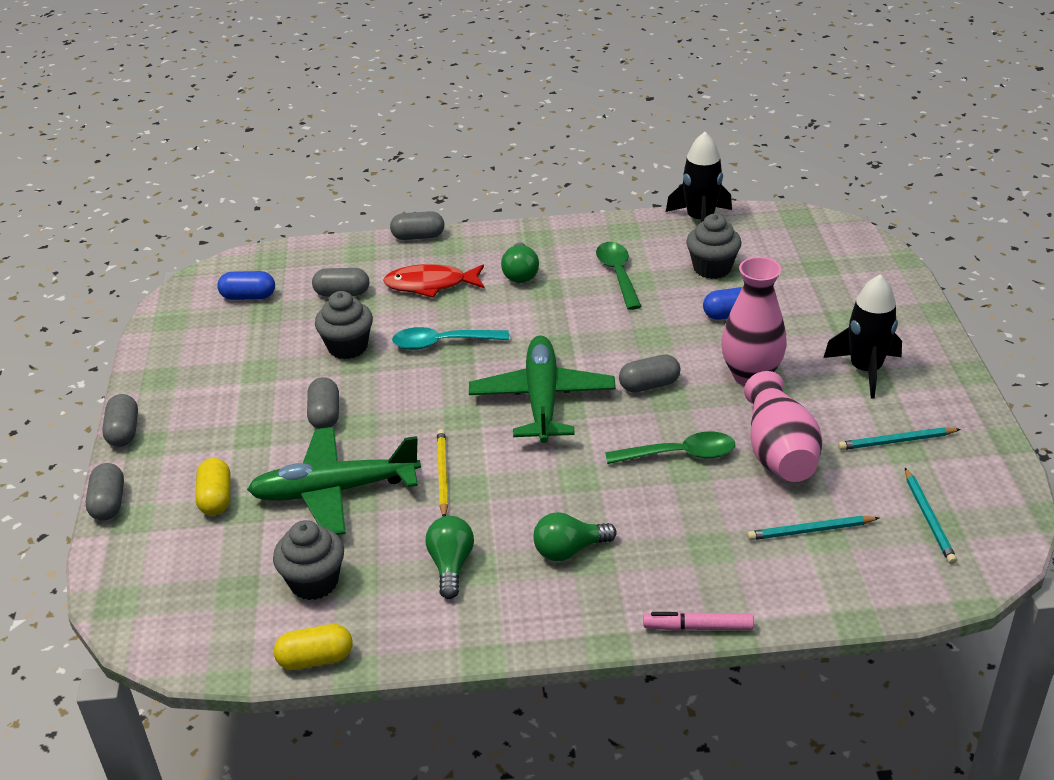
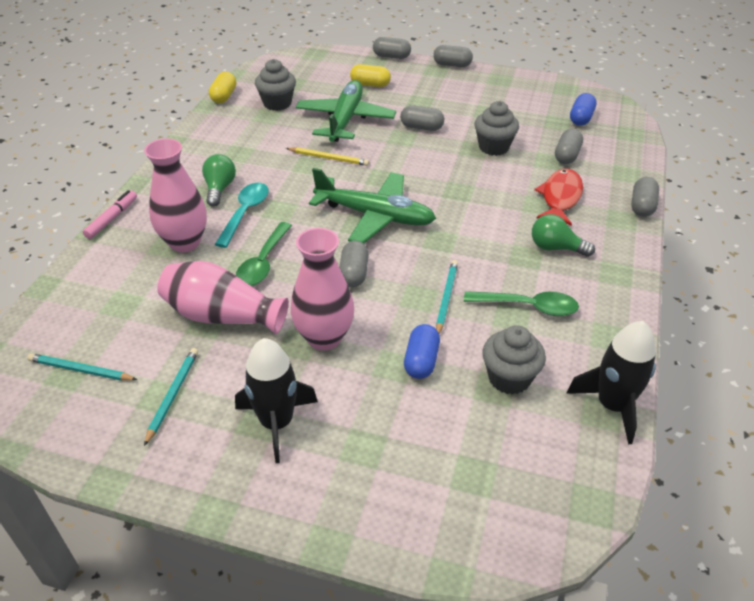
camera: 110 degrees right, 5 degrees up
turquoise spoon [392,327,509,350] -> turquoise spoon moved to [215,183,269,248]
green light bulb [425,516,474,599] -> none
turquoise pencil [747,516,879,540] -> turquoise pencil moved to [436,260,458,334]
none -> pink vase [144,139,207,252]

